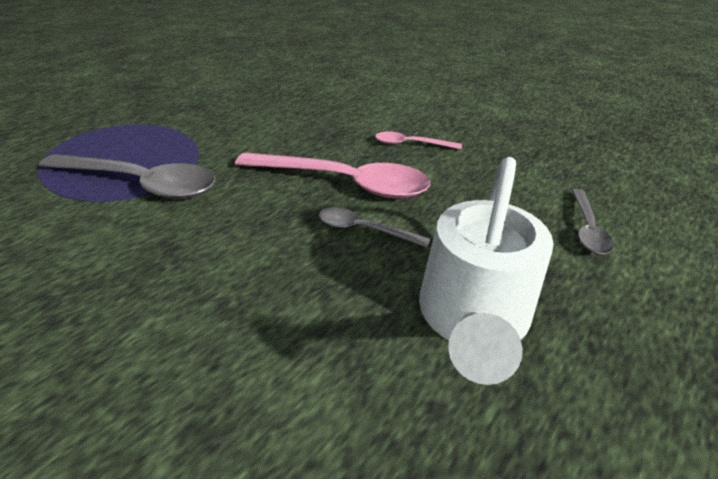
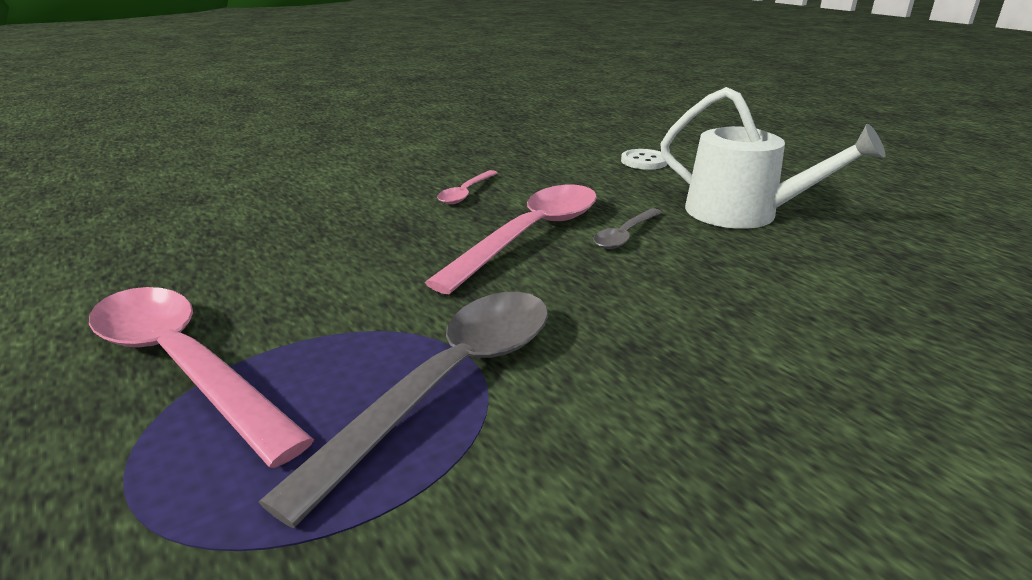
camera: 75 degrees left, 10 degrees down
grey spoon [572,189,614,254] -> white button [621,149,668,170]
none -> pink spoon [89,287,314,468]

